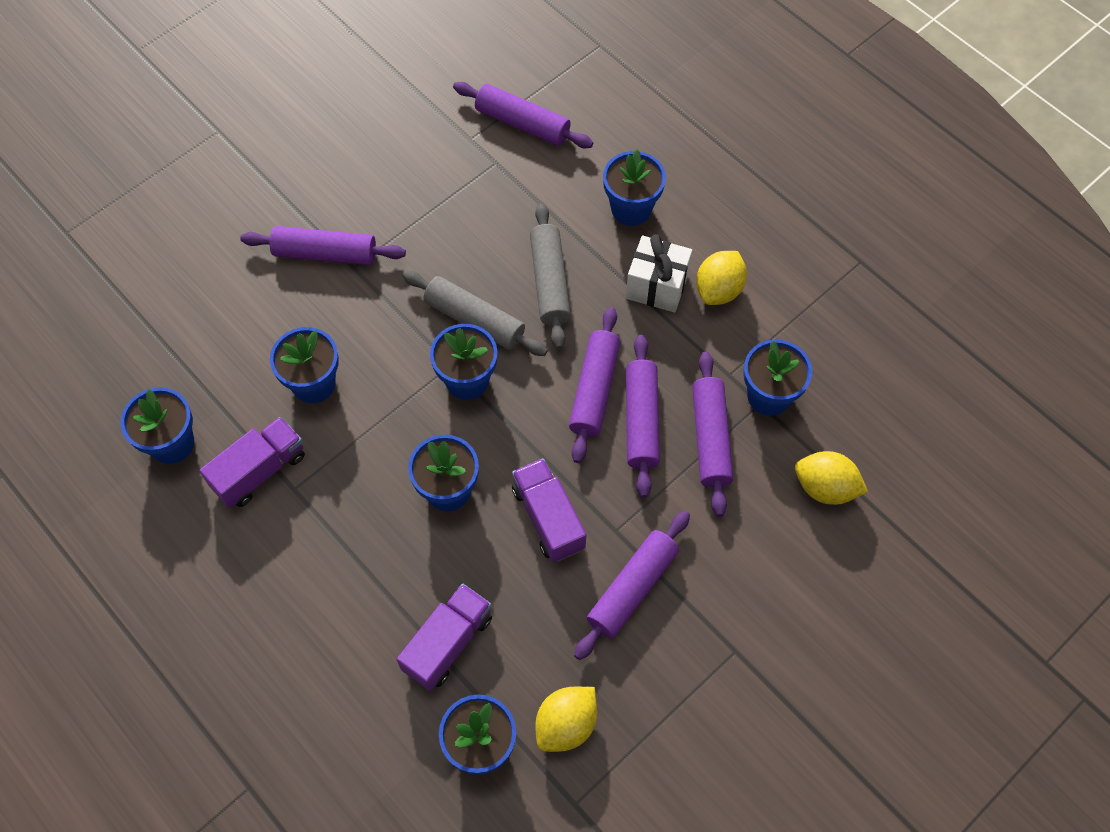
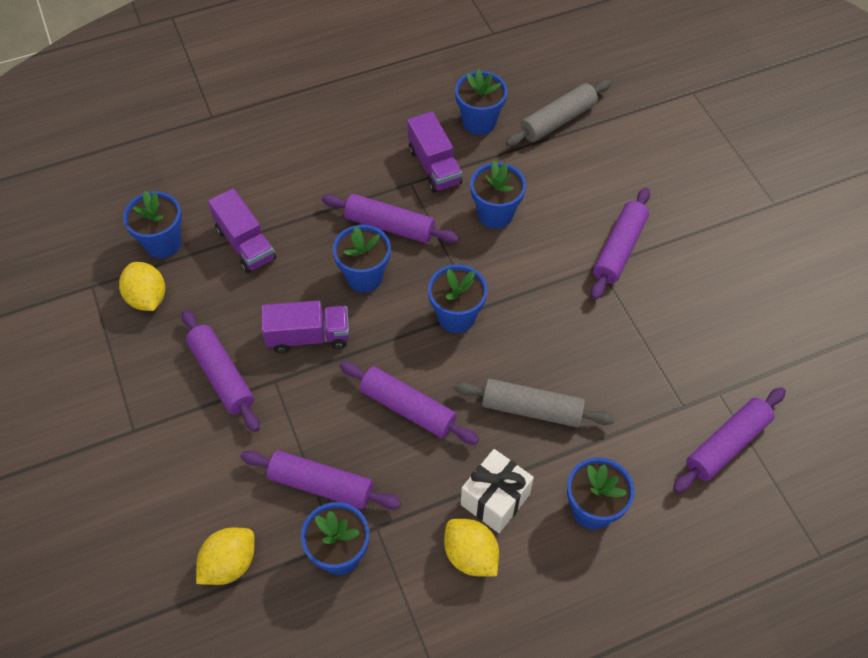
camera: 110 degrees right, 5 degrees down
grey rolling pin [403,271,548,356] -> grey rolling pin moved to [505,80,611,146]
purple rolling pin [626,335,660,498] -> purple rolling pin moved to [322,194,459,243]

